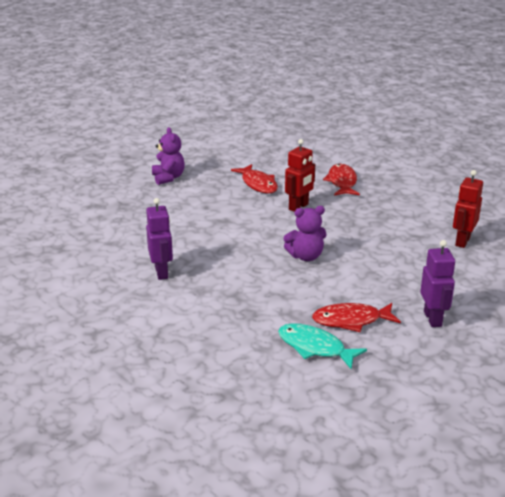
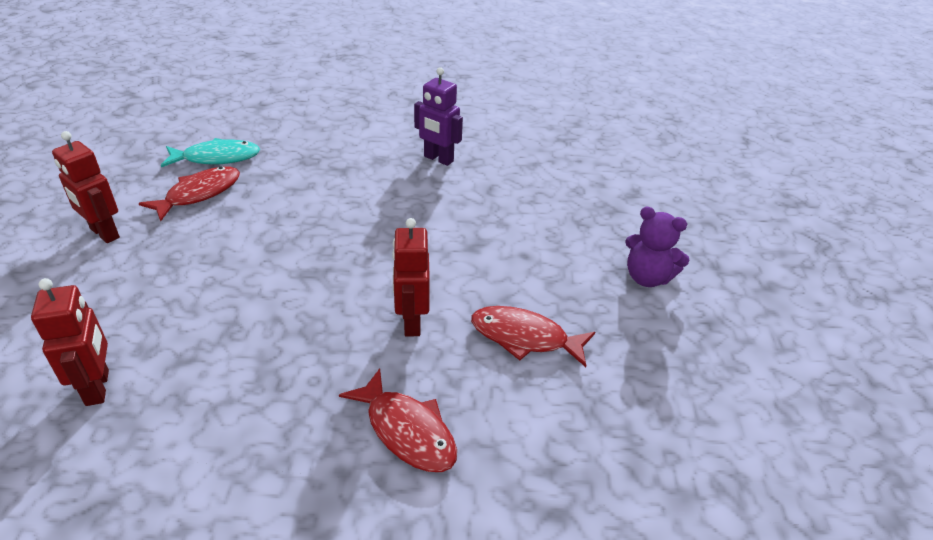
camera: 135 degrees right, 10 degrees up
purple teddy bear [283,206,326,261] -> none
purple robot [420,240,455,327] -> red robot [52,131,120,243]

